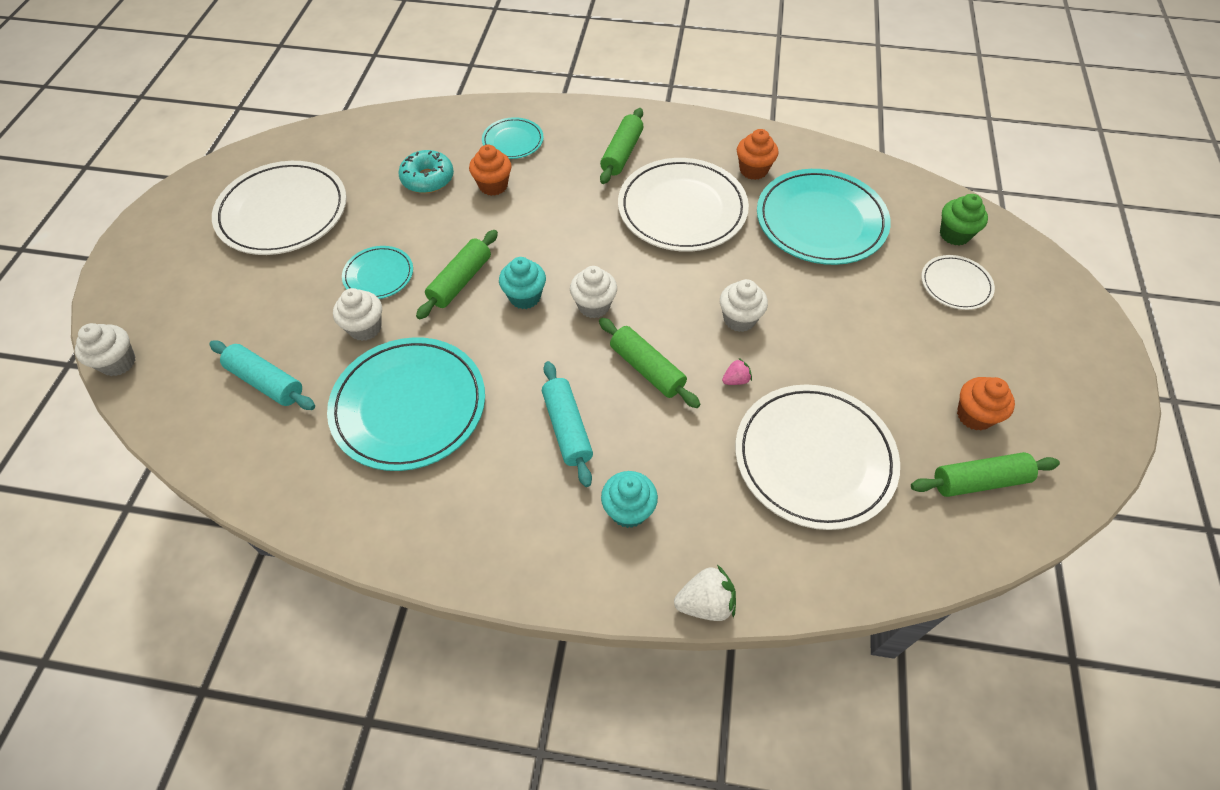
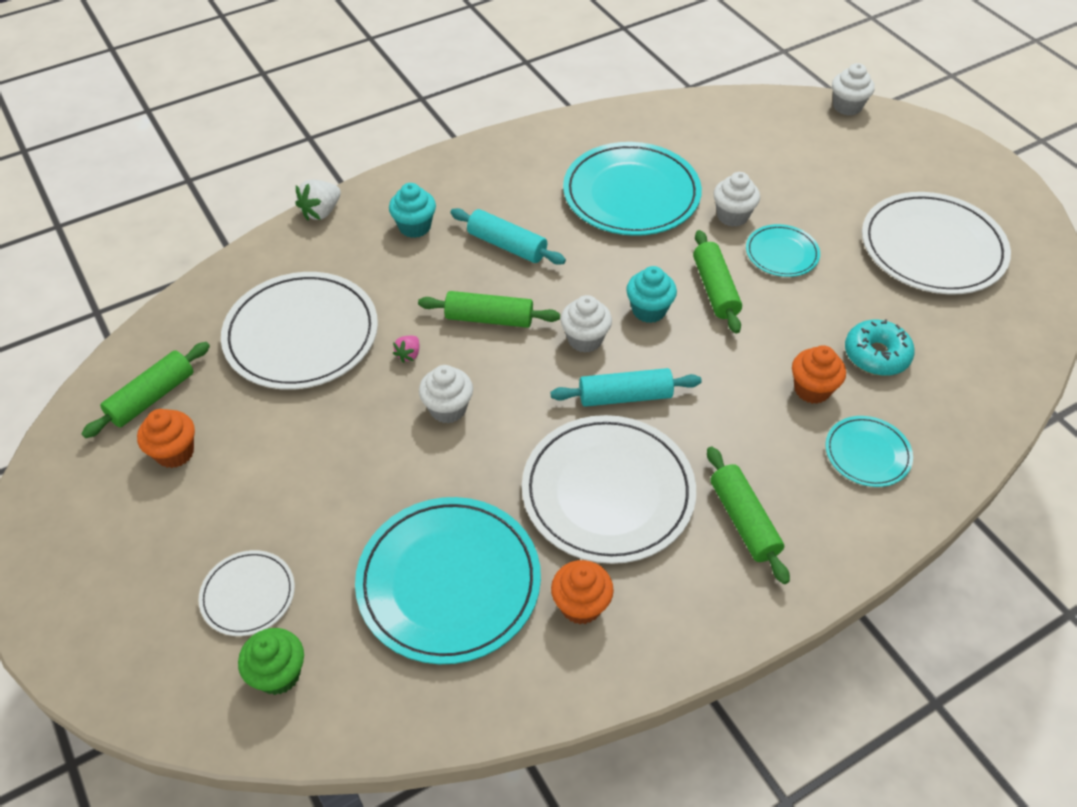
camera: 140 degrees right, 5 degrees down
turquoise rolling pin [209,341,315,410] -> turquoise rolling pin moved to [550,368,702,407]

